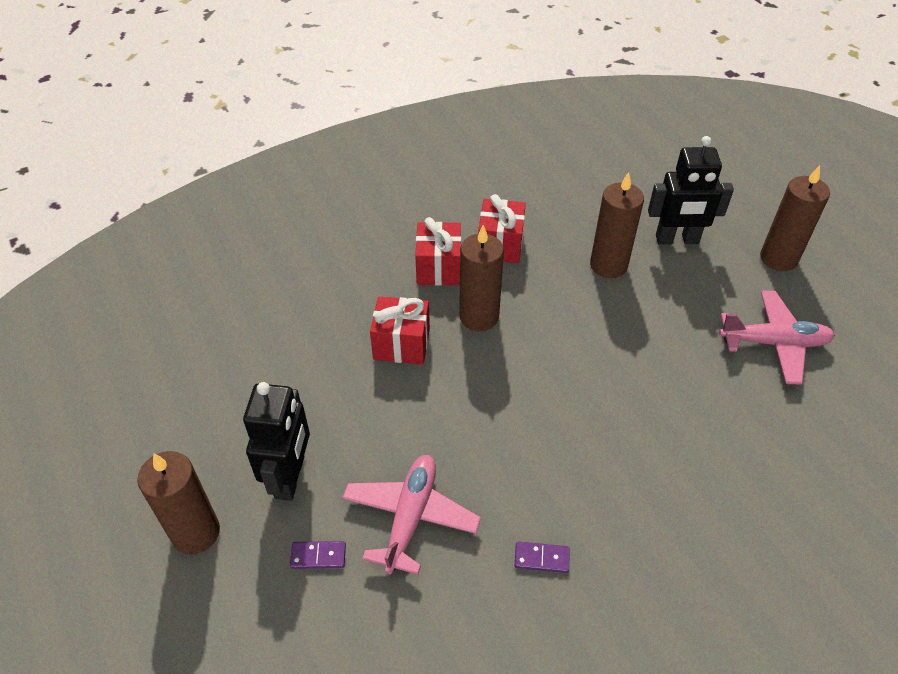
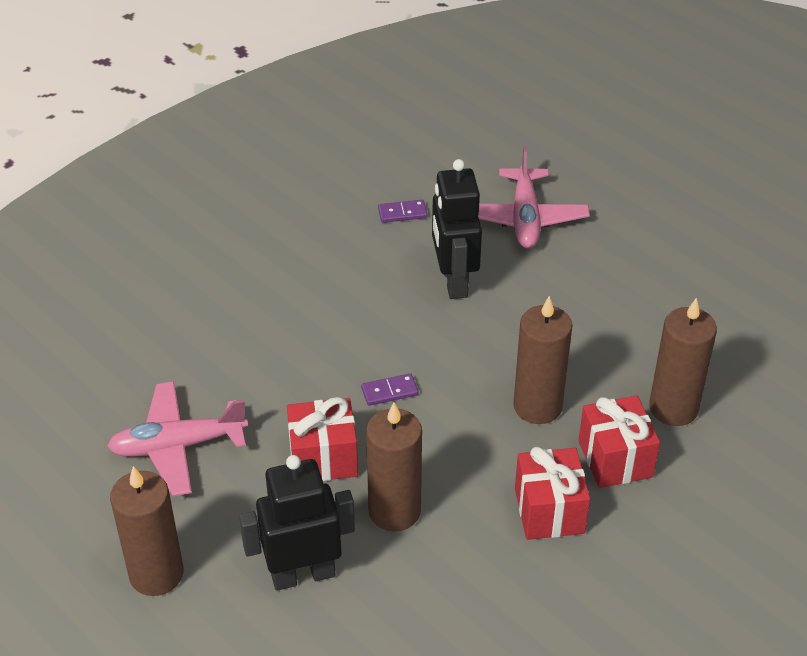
camera: 165 degrees right, 5 degrees down
brown candle [137,451,220,555] -> brown candle moved to [649,298,717,426]
black robot [243,382,310,501] -> black robot moved to [432,159,482,299]
purple domino [290,541,346,569] -> purple domino moved to [361,373,419,406]
red gift [370,296,430,365] -> red gift moved to [287,397,358,481]

